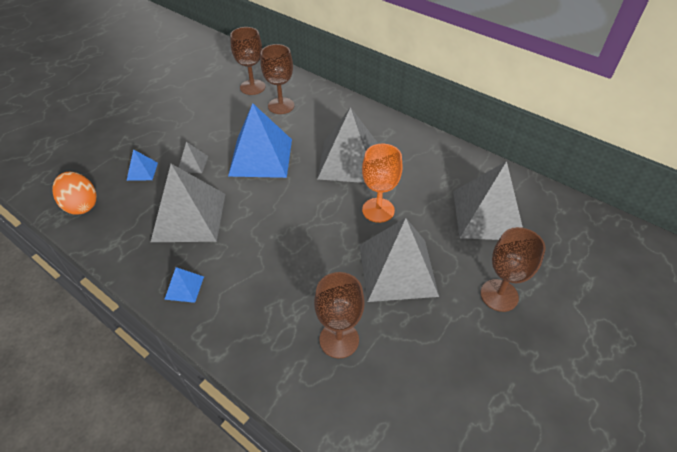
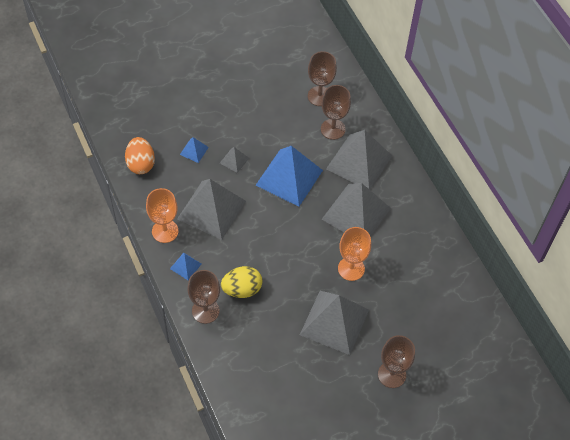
camera: 25 degrees right, 10 degrees up
brown goblet [314,272,365,358] -> brown goblet moved to [188,270,220,324]
grey pyramid [453,161,523,240] -> grey pyramid moved to [326,130,392,190]
none -> orange goblet [146,188,178,243]
none -> yellow egg [221,266,262,298]

